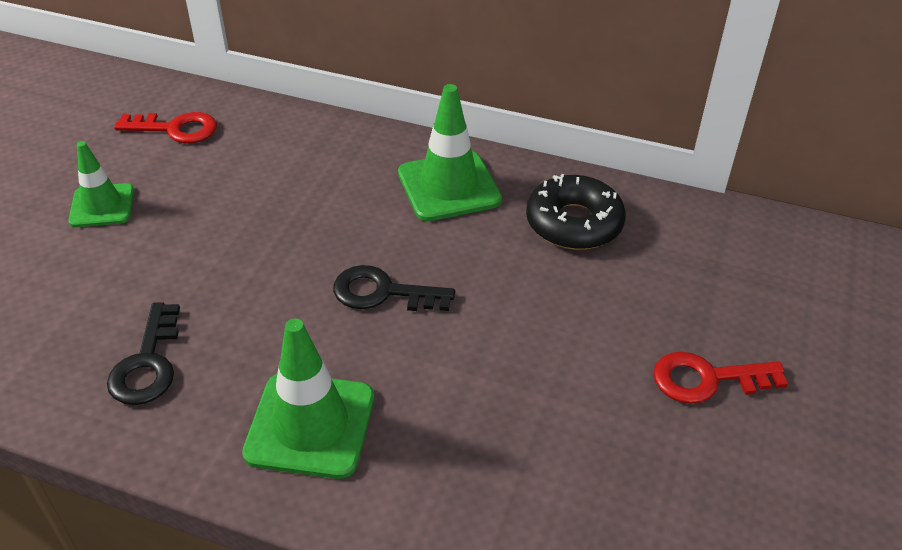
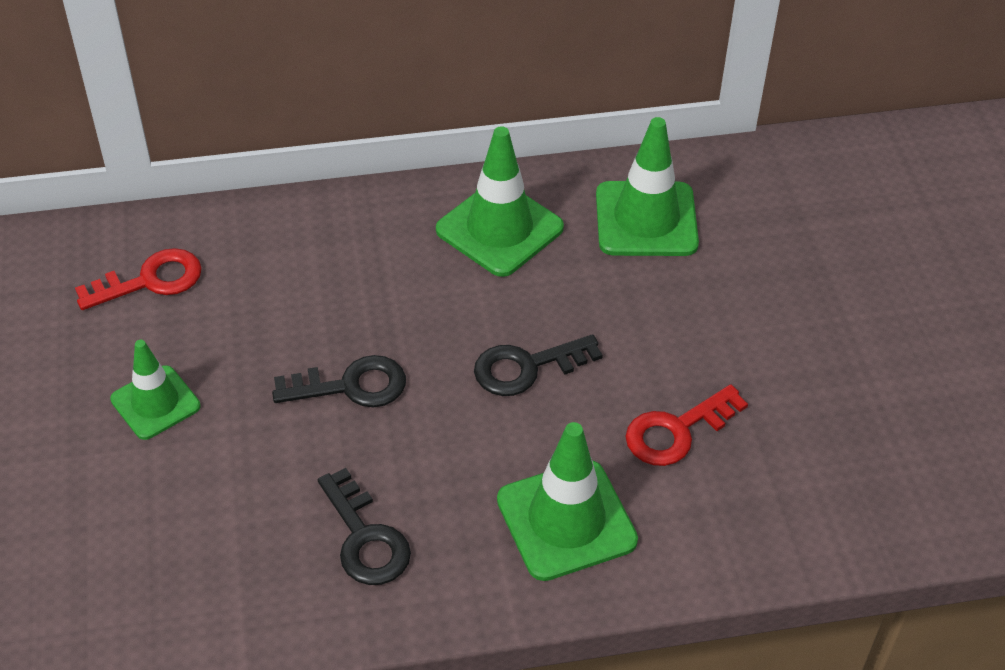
camera: 30 degrees left, 5 degrees up
black donut [526,174,626,250] -> green traffic cone [596,117,699,256]
red key [653,352,788,404] -> red key moved to [625,384,748,466]
none -> black key [272,355,406,407]

